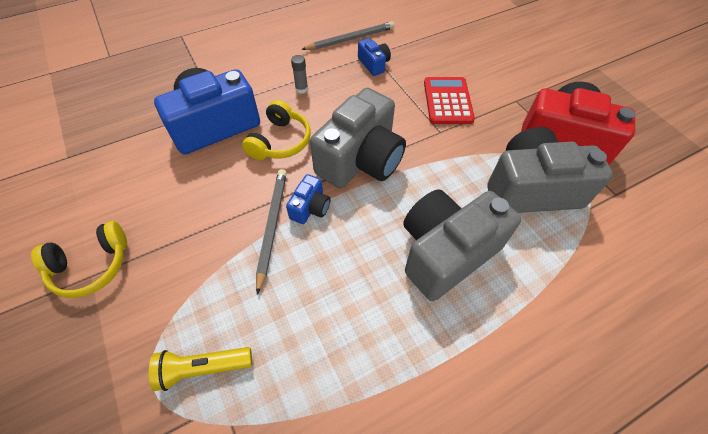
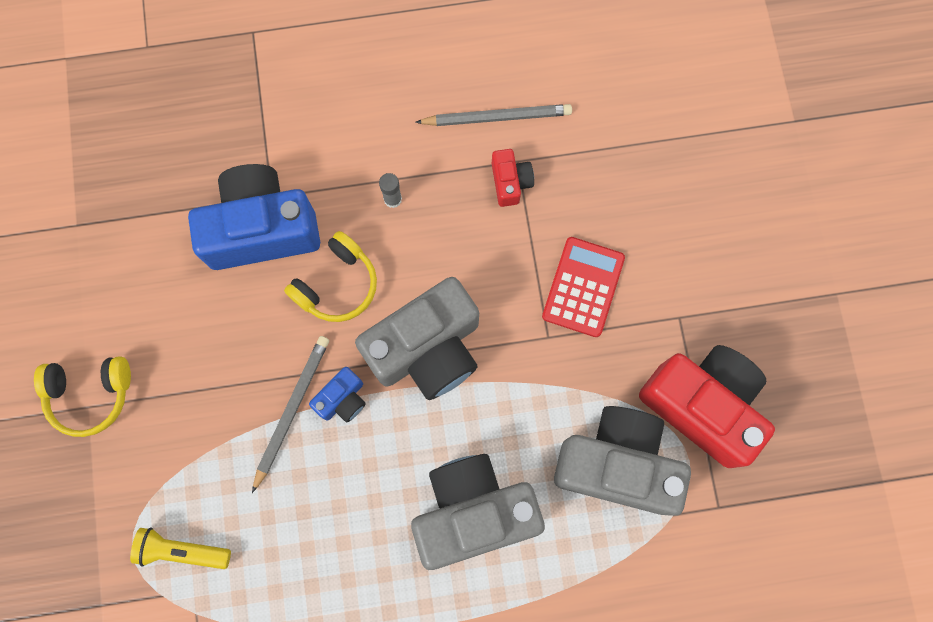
camera: 20 degrees right, 20 degrees up
blue camera [358,38,391,76] -> red camera [492,149,534,207]

